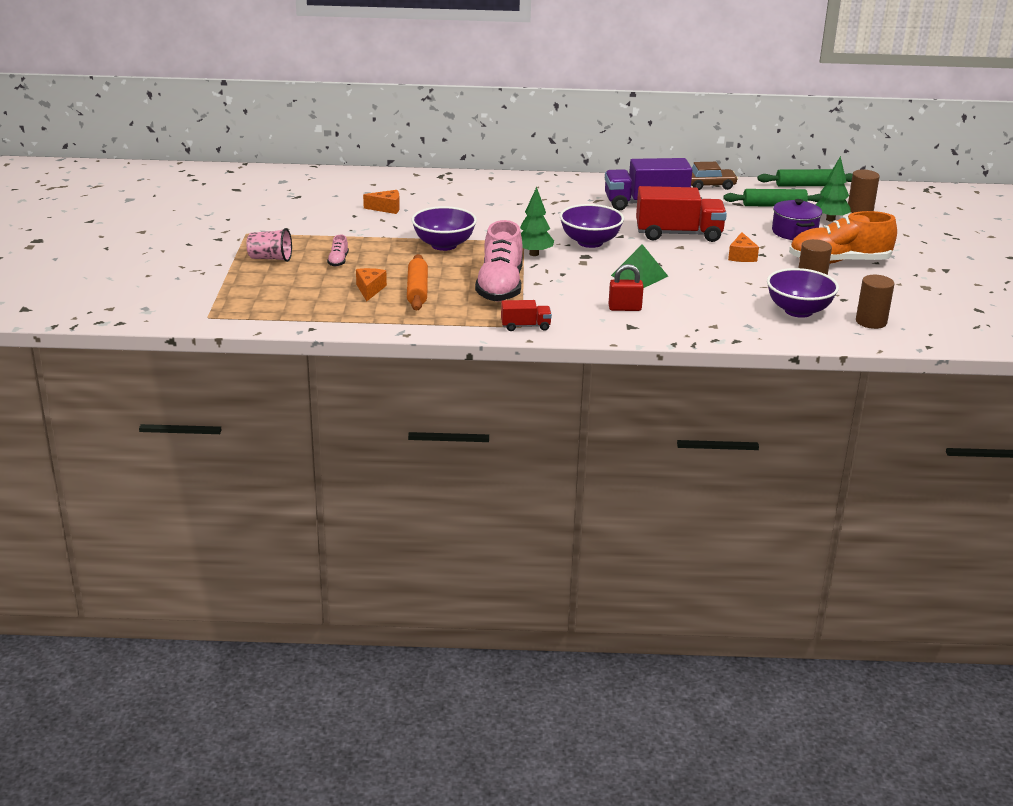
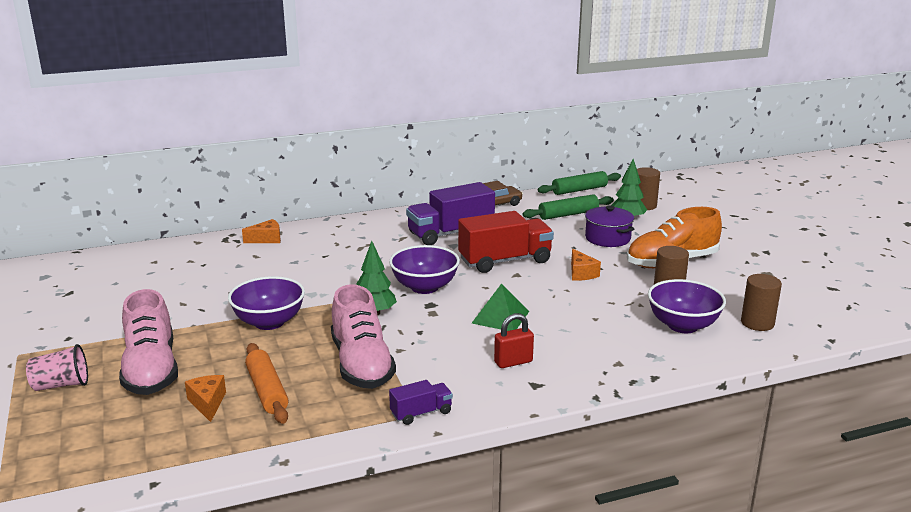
camera: 20 degrees left, 5 degrees down
pink shoe [327,235,349,267] -> pink shoe [119,289,178,395], size x2.44
orange cheese [363,190,400,214] -> orange cheese moved to [242,219,281,243]
red truck [501,300,552,331] -> purple truck [389,380,453,425]

